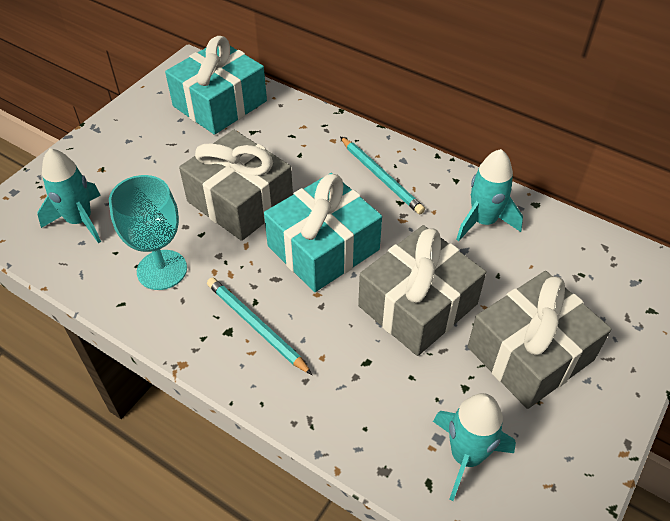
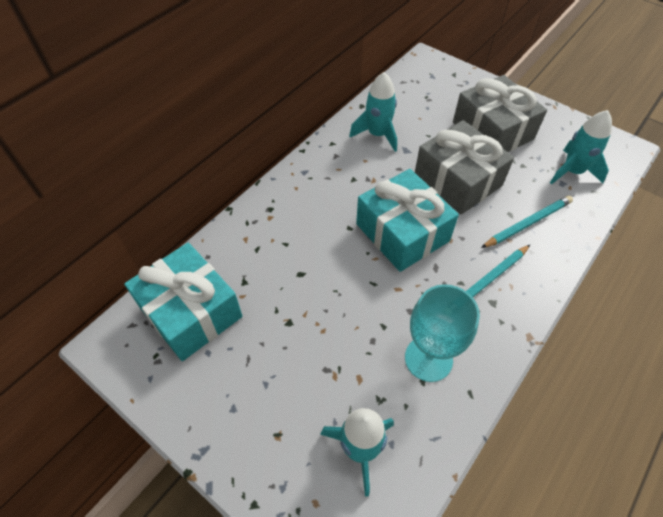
camera: 85 degrees left, 5 degrees up
grey gift [179,130,293,241] -> none
turquoise pencil [340,137,425,214] -> turquoise pencil moved to [481,196,573,248]

